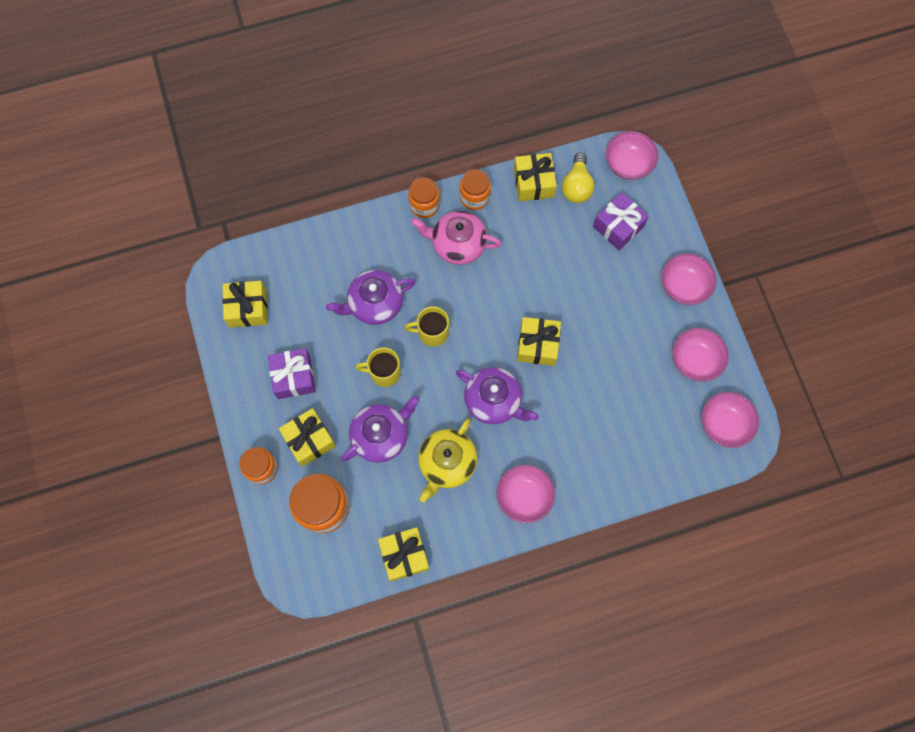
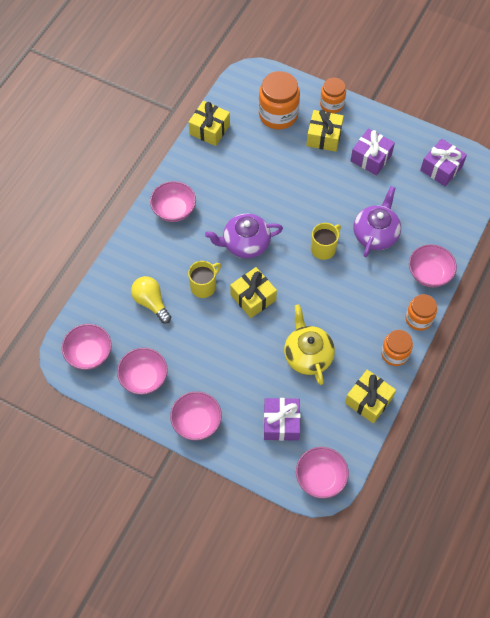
camera: 135 degrees right, 10 degrees down
yellow gift [222,281,268,328] -> purple gift [420,139,467,186]
purple teapot [341,396,419,463] -> none
yellow mug [355,347,401,387] -> yellow mug moved to [188,261,221,298]
pink teapot [411,211,501,265] -> none
yellow teapot [418,419,477,502] -> yellow teapot moved to [284,304,335,385]
yellow light bulb [562,153,594,203] -> yellow light bulb moved to [131,276,171,324]
none -> pink bowl [409,244,457,287]

